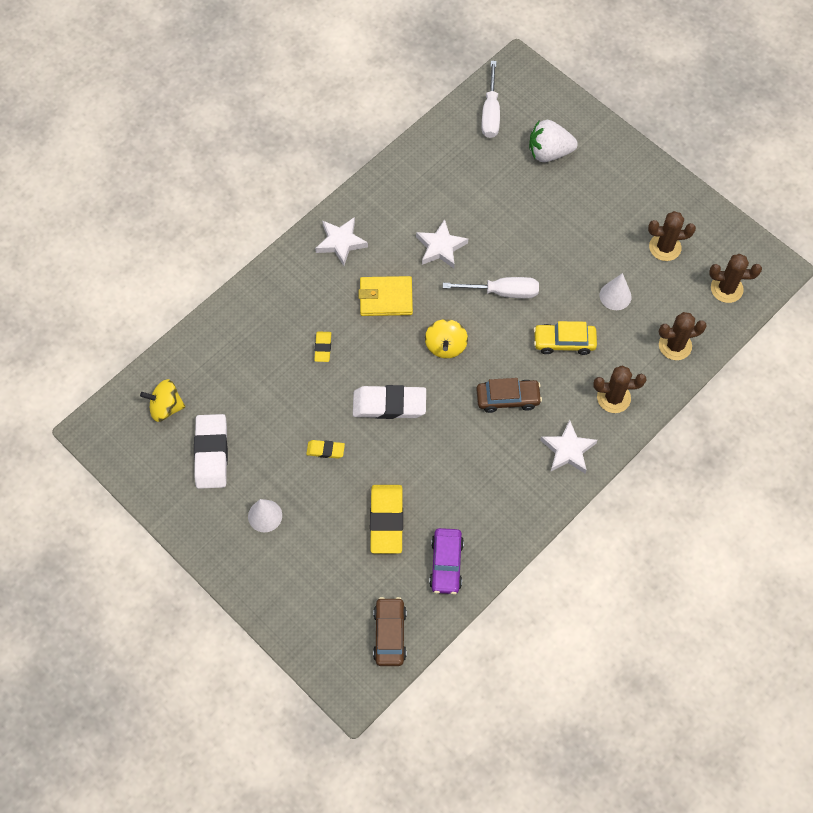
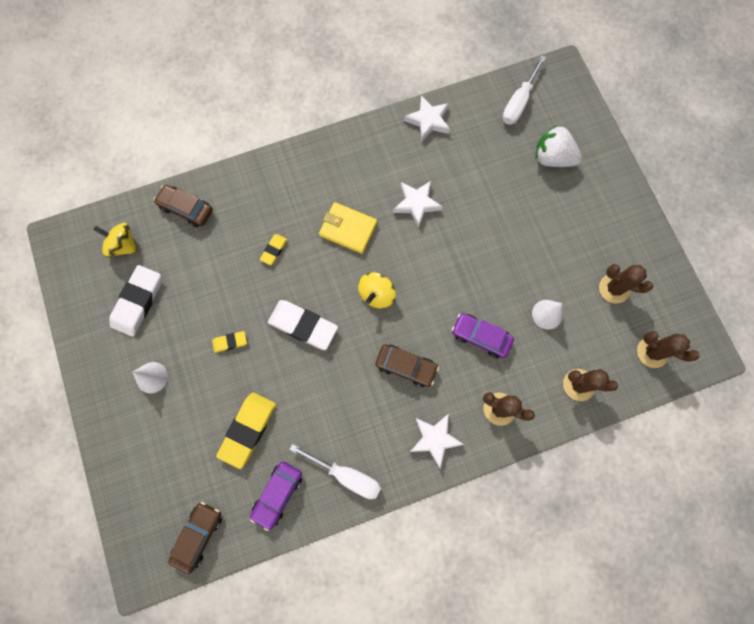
camera: 25 degrees right, 10 degrees up
yellow eraser [306,440,345,459] -> yellow eraser turned 45 degrees counterclockwise [212,331,247,353]
white star [315,217,368,266] -> white star moved to [404,95,450,142]
white screwdriver [443,277,539,298] -> white screwdriver moved to [289,444,381,499]
yellow car [534,321,597,355] -> purple car [452,313,514,358]
none -> brown car [154,185,213,227]

